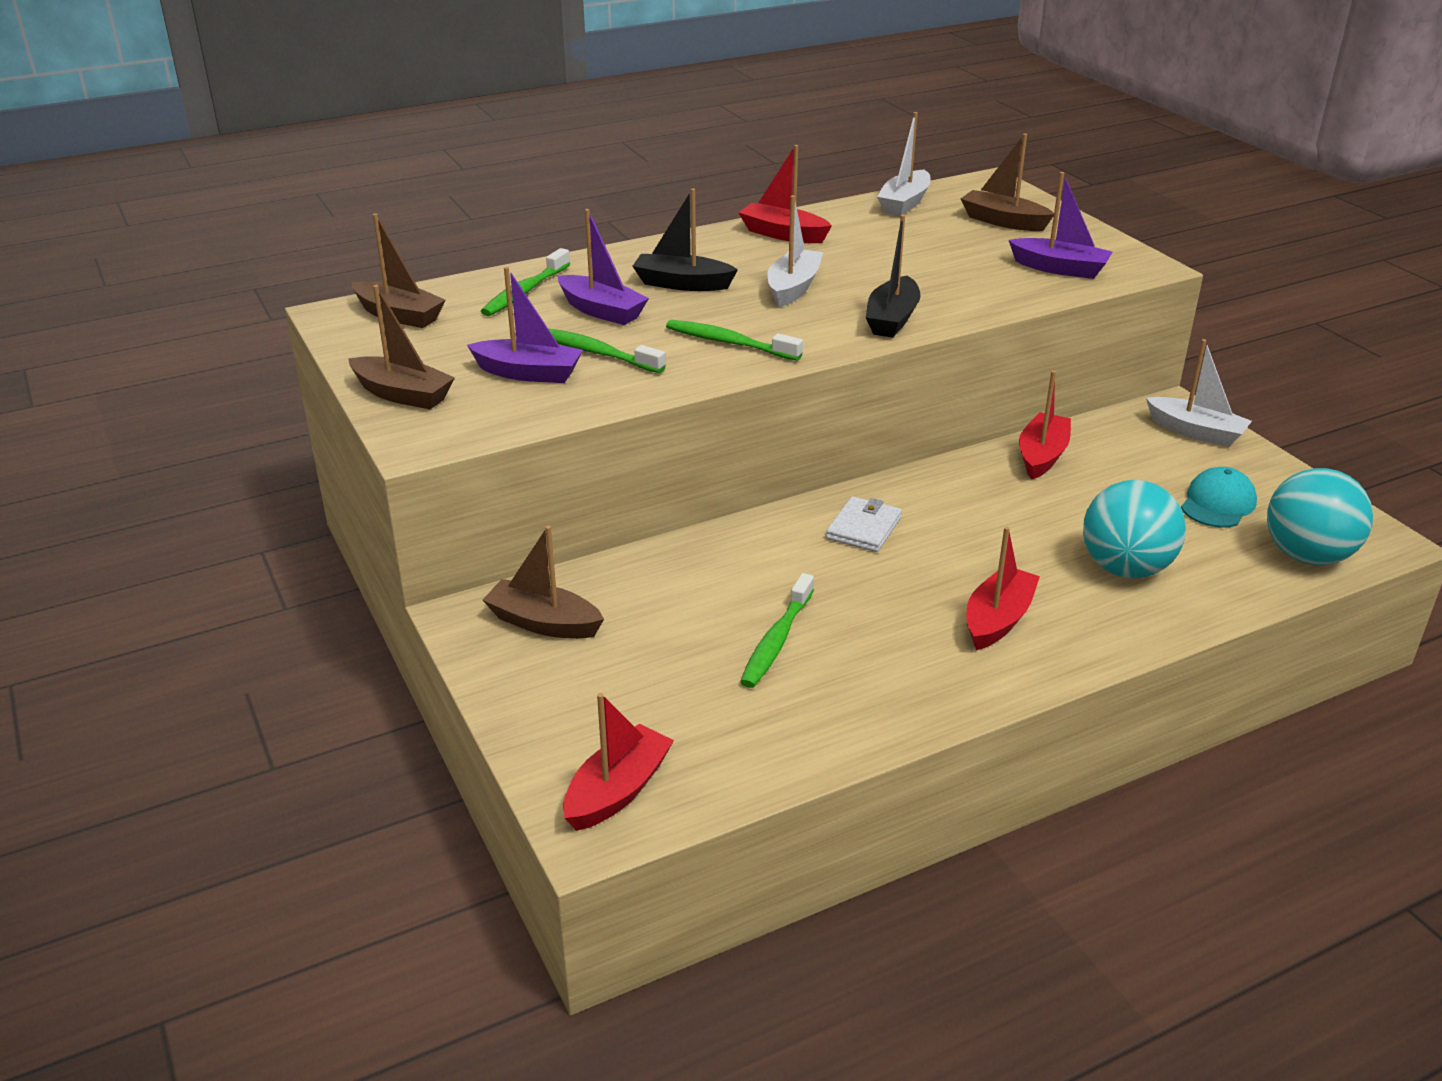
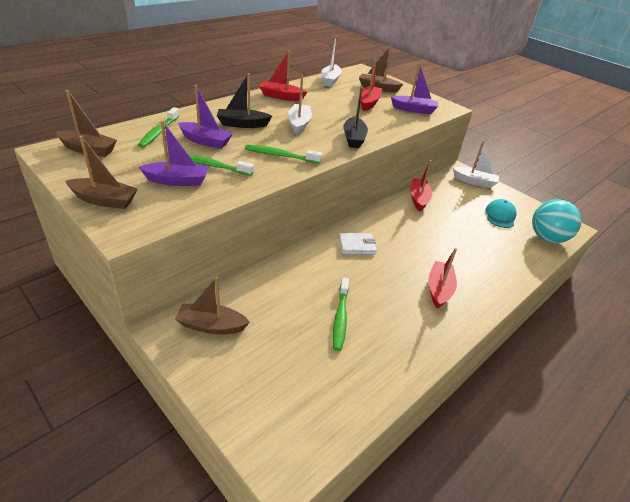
camera: 20 degrees left, 5 degrees up
red boat [563,693,674,831] -> red boat moved to [361,59,382,111]
white wallet [826,496,902,552] -> white wallet turned 75 degrees clockwise [339,233,377,254]
turquoise ball [1083,480,1186,579] -> none

